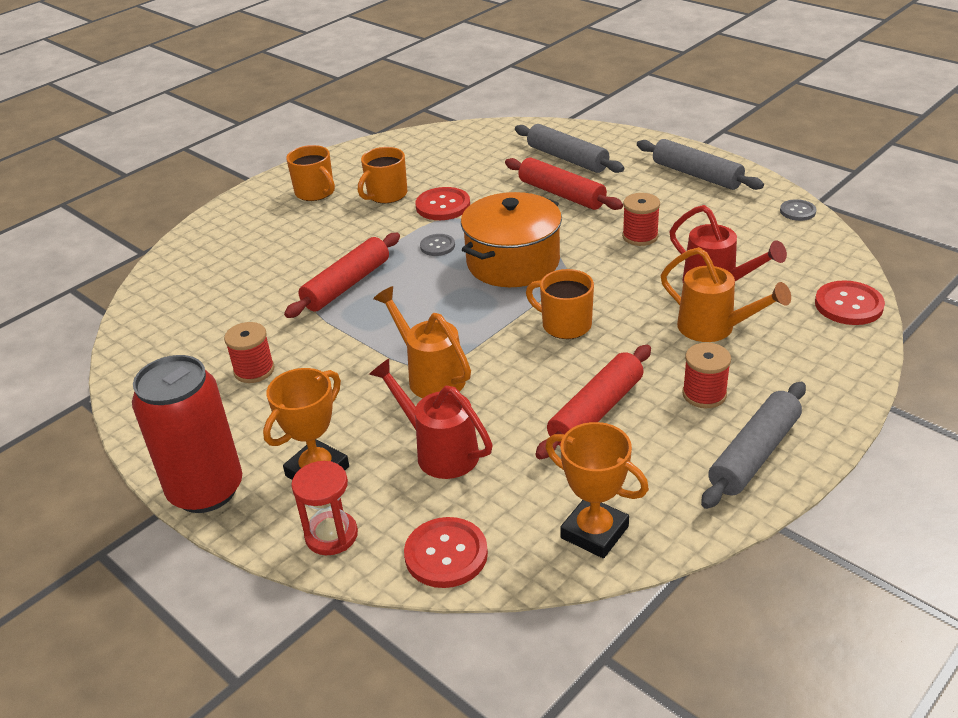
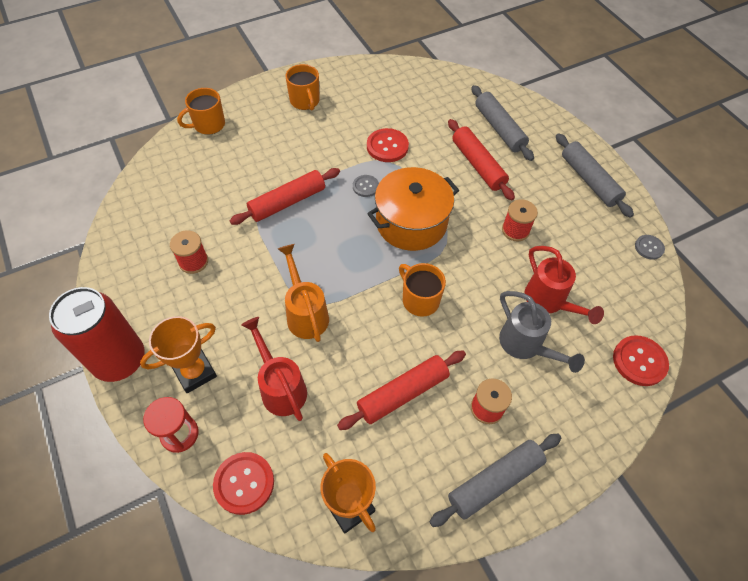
camera: 15 degrees right, 20 degrees up
orange mug [358,147,407,203] -> orange mug moved to [177,88,225,135]
orange watering can [661,247,791,342] -> grey watering can [499,291,585,373]

